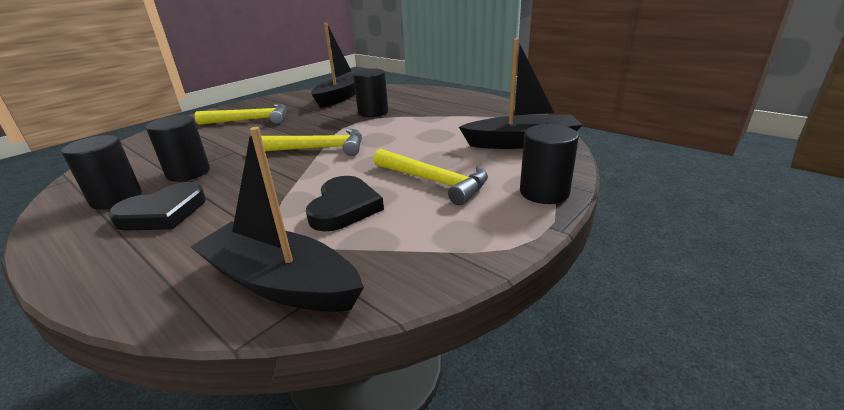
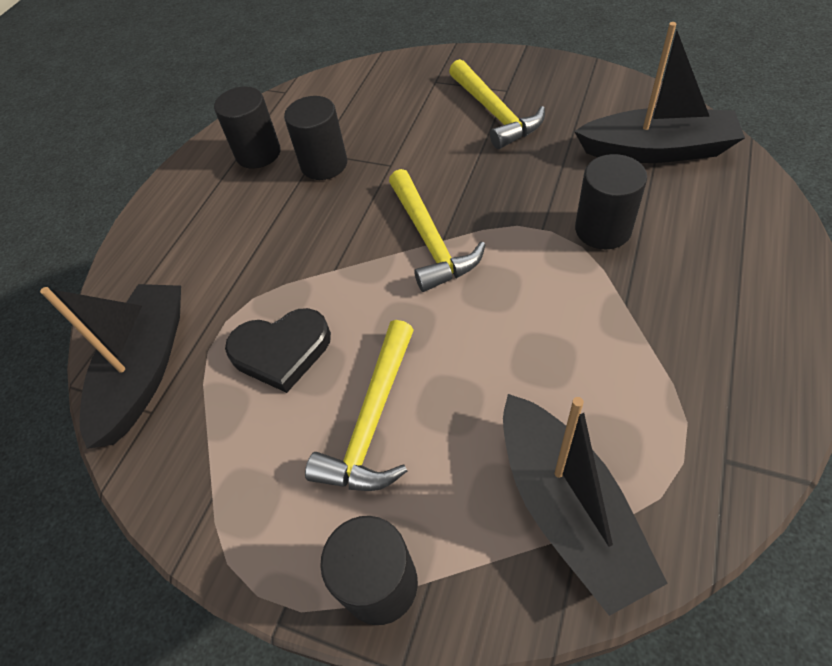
camera: 75 degrees right, 25 degrees up
black heart [108,182,206,231] -> none

